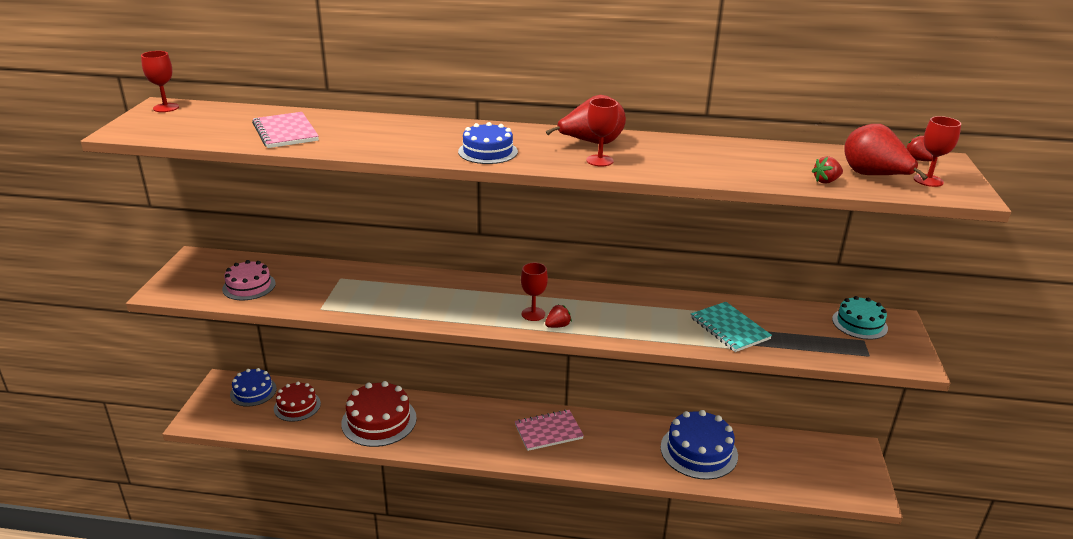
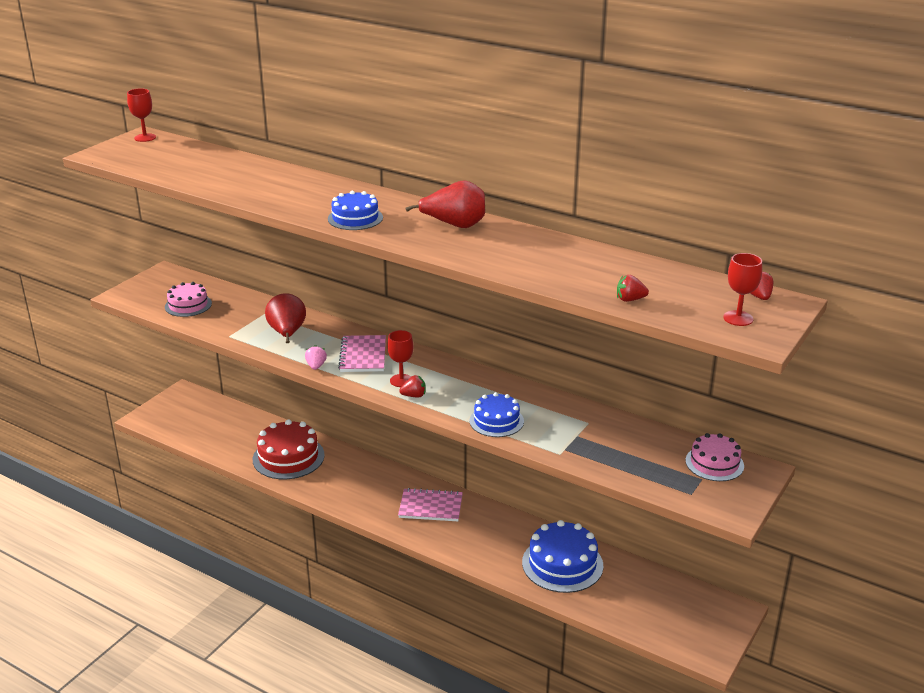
camera: 25 degrees right, 0 degrees up
blue cake [230,368,277,407] -> blue cake moved to [469,392,524,437]
pink notebook [252,112,319,148] -> pink notebook moved to [338,335,386,372]
red cake [274,382,321,422] -> none
red goblet [586,98,618,167] -> none
turquoise notebook [691,302,772,352] -> none
turquoise cake [832,296,888,340] -> pink cake [685,433,744,481]
red pear [844,124,928,180] -> red pear moved to [265,293,306,343]
none -> pink strawberry [305,345,327,370]

